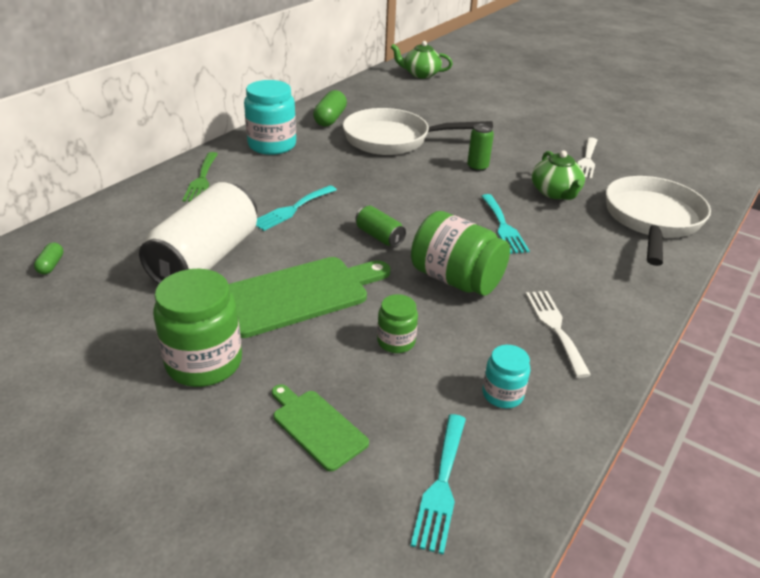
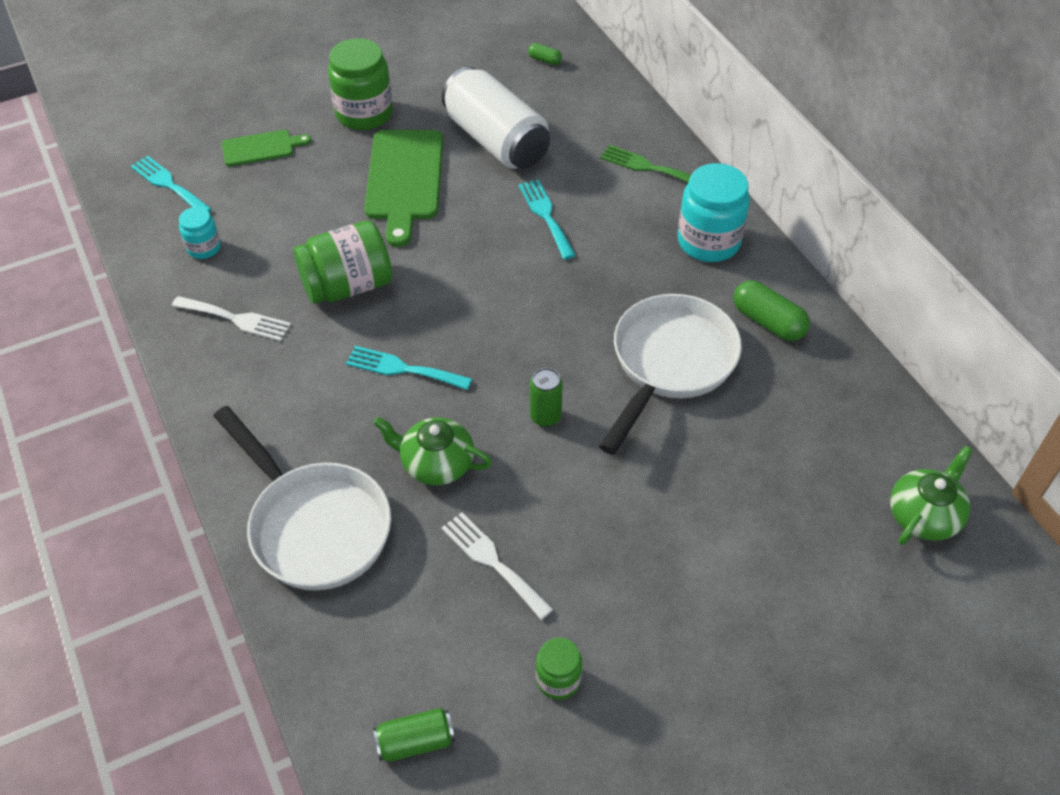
camera: 120 degrees right, 15 degrees up
green can [355,206,406,247] -> green can moved to [373,708,455,762]
green jar [377,294,418,353] -> green jar moved to [536,637,582,700]

